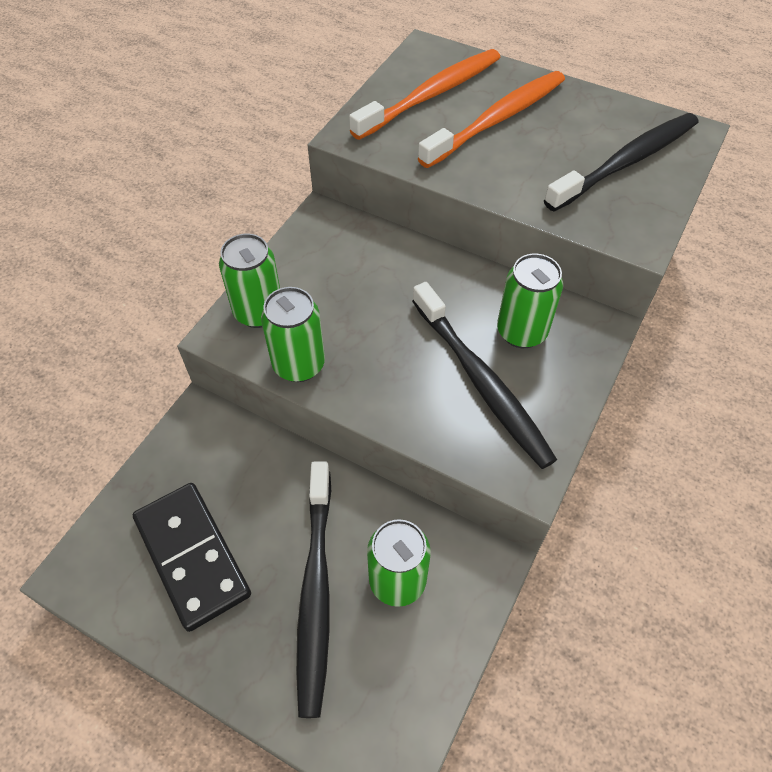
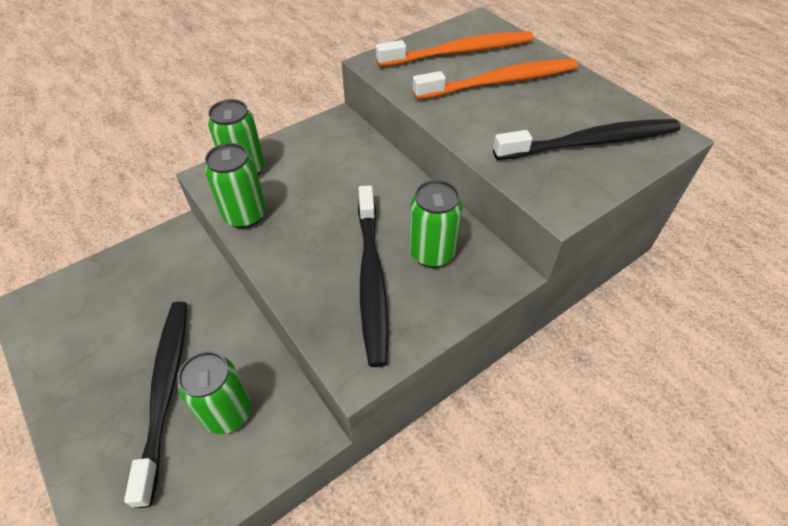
camera: 25 degrees right, 5 degrees down
black domino [133,483,251,632] -> none
black toothbrush [296,461,331,718] -> black toothbrush turned 150 degrees clockwise [124,301,187,508]

